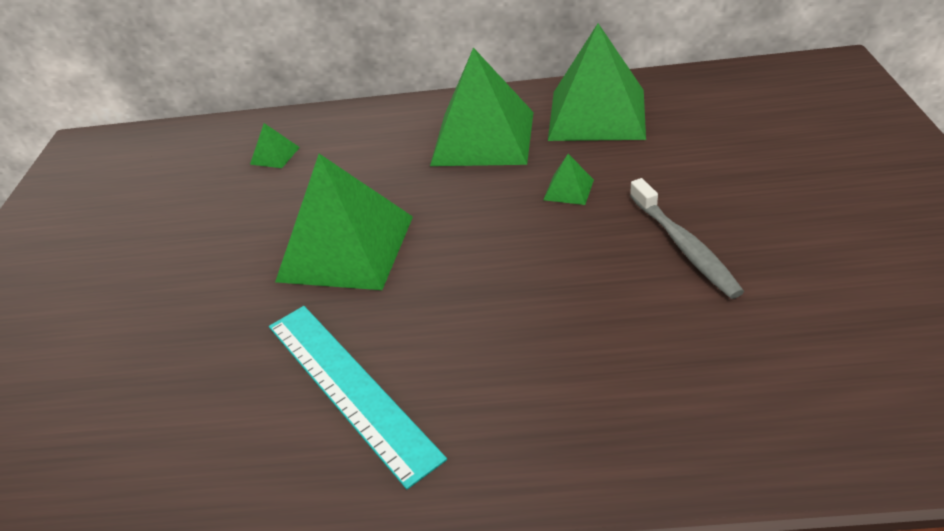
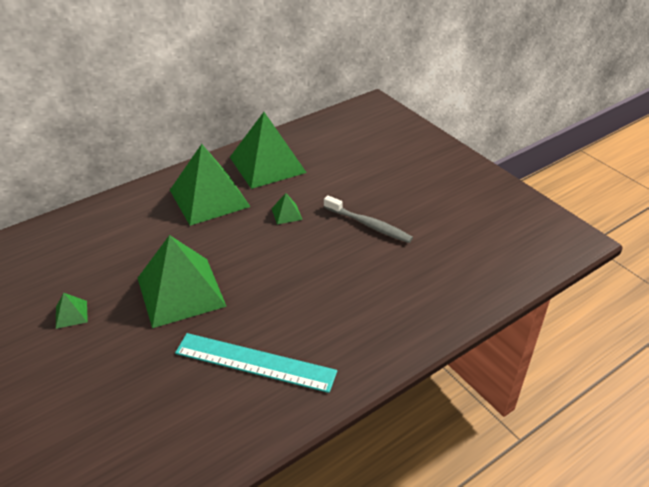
camera: 40 degrees left, 0 degrees up
green pyramid [250,123,300,168] -> green pyramid moved to [56,293,88,329]

